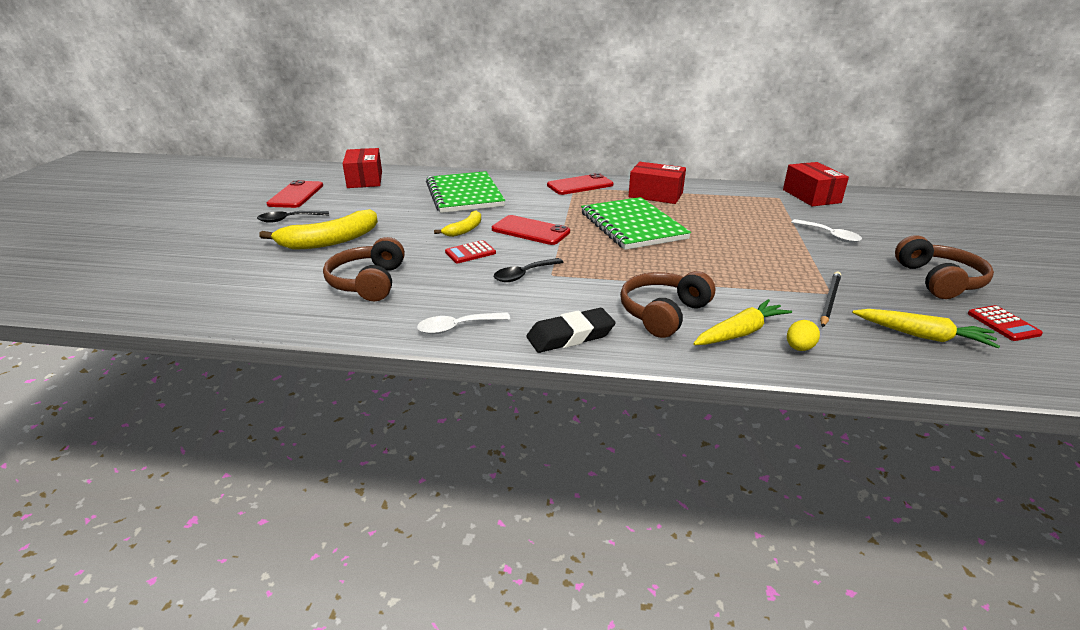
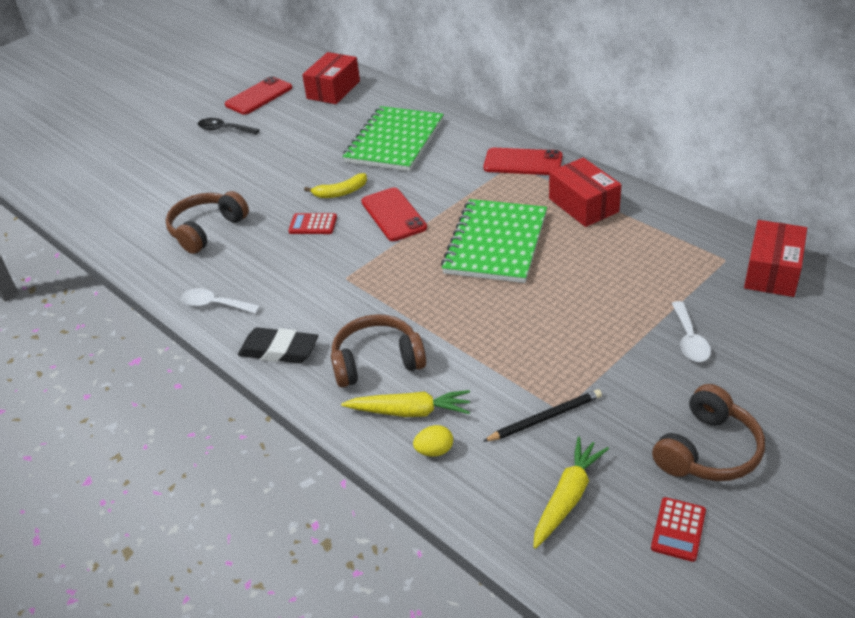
camera: 40 degrees right, 10 degrees up
yellow banana [259,209,378,250] -> none
black spoon [494,258,564,282] -> none
yellow carrot [852,309,1000,349] -> yellow carrot turned 120 degrees counterclockwise [533,437,609,549]

